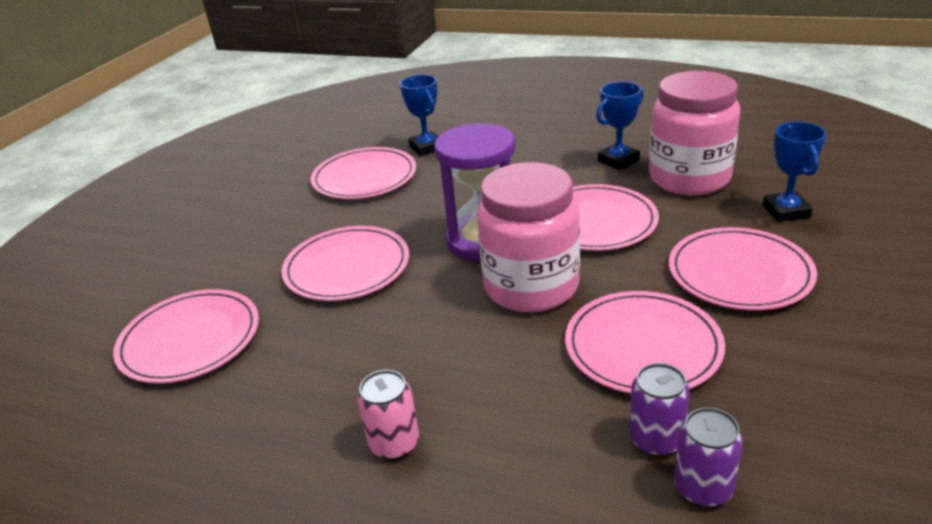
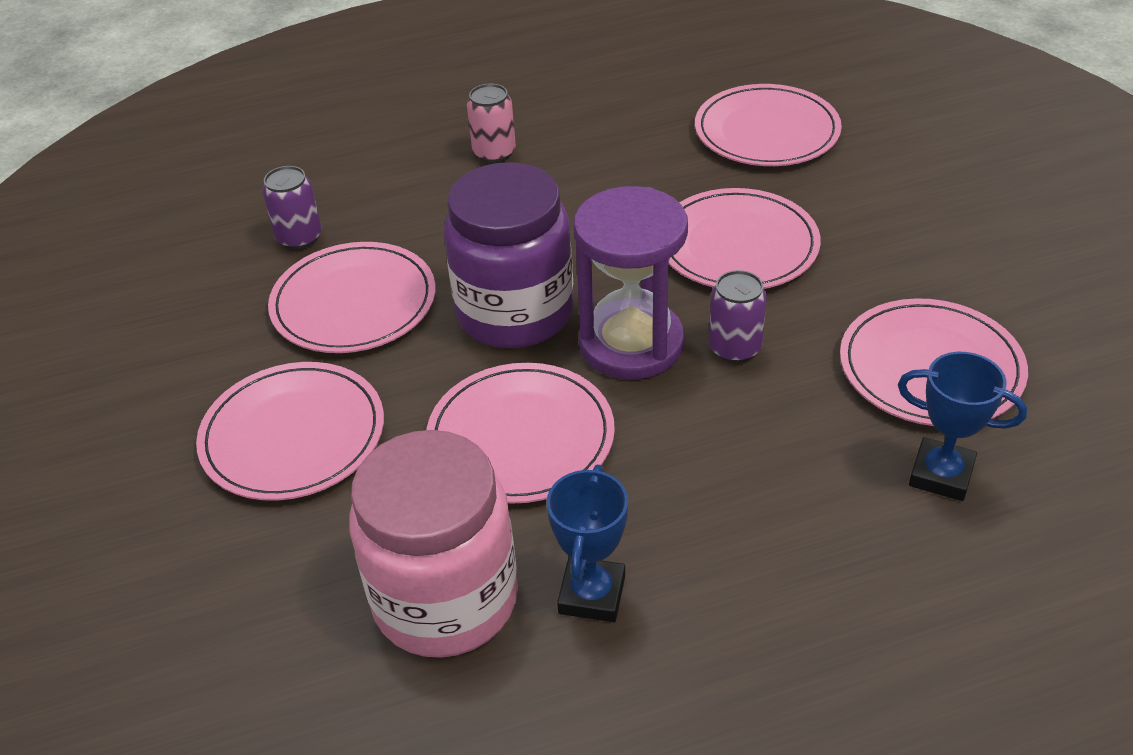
camera: 140 degrees right, 10 degrees up
pink jar [477,162,580,312] -> purple jar [444,162,574,348]
purple can [674,407,743,507] -> purple can moved to [709,270,767,363]
blue trophy [763,122,826,222] -> none

